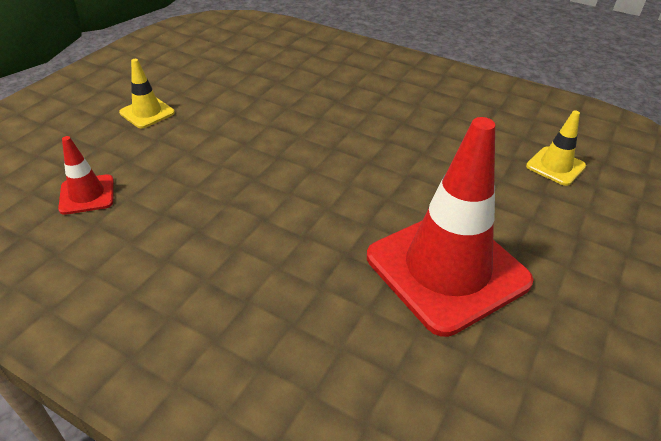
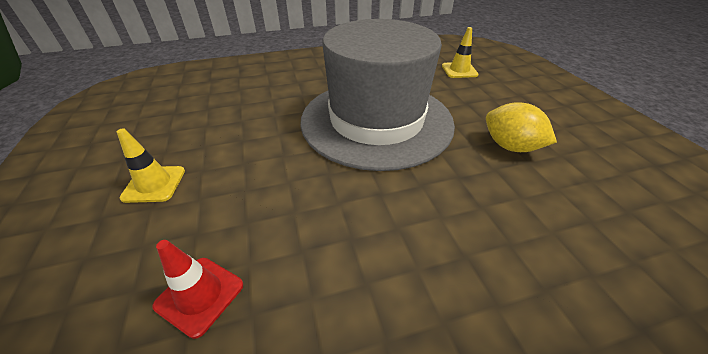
camera: 45 degrees left, 0 degrees up
red traffic cone [367,117,534,337] -> yellow lemon [486,102,557,152]
none -> grey hat [300,19,455,171]

